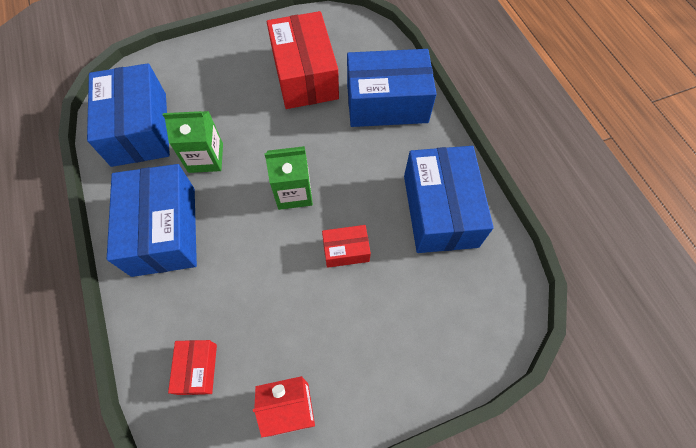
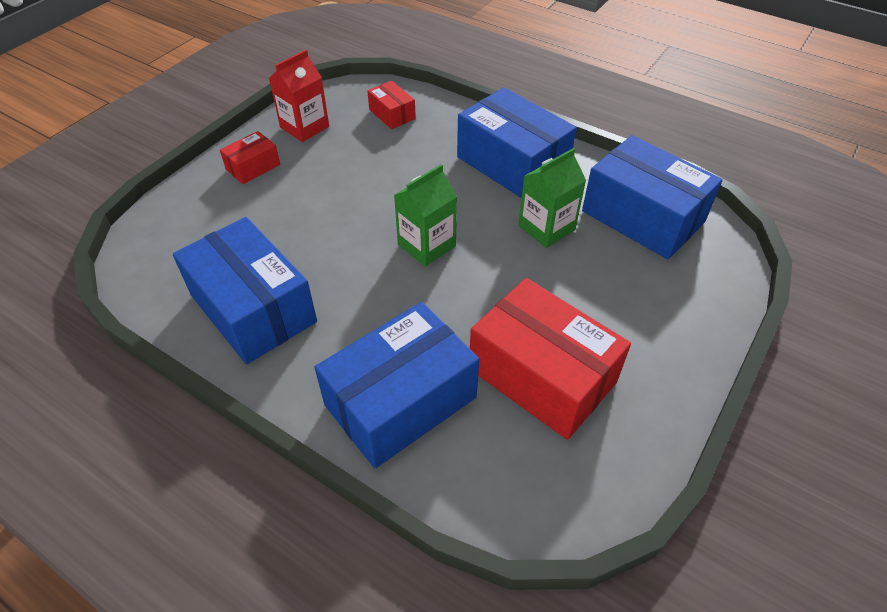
camera: 145 degrees right, 15 degrees down
red box [322,225,371,268] -> red box moved to [220,131,280,184]

